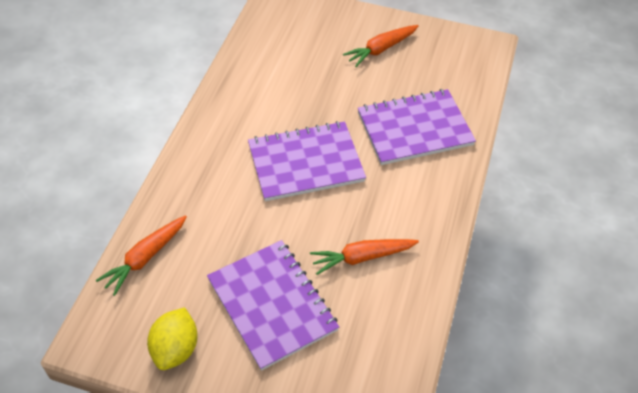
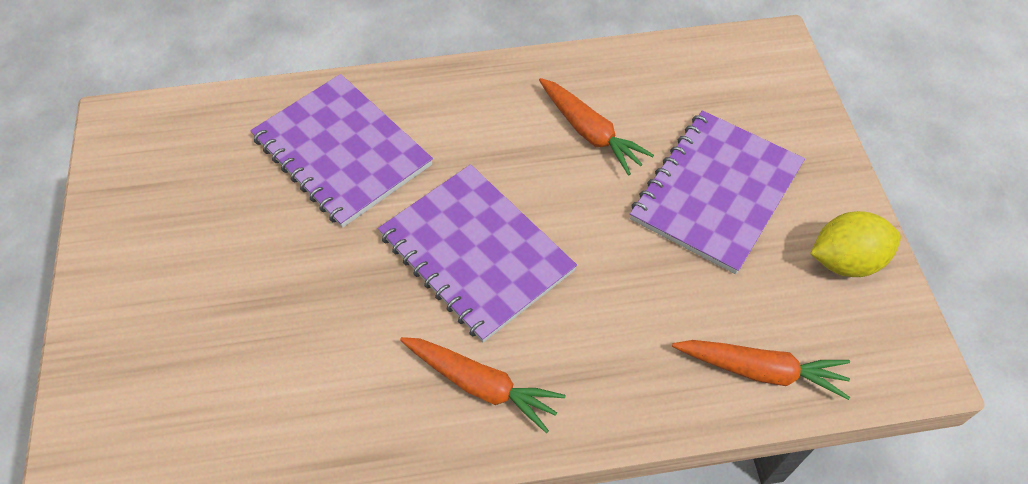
camera: 115 degrees left, 5 degrees up
orange carrot [343,25,419,67] -> orange carrot moved to [400,337,565,433]

